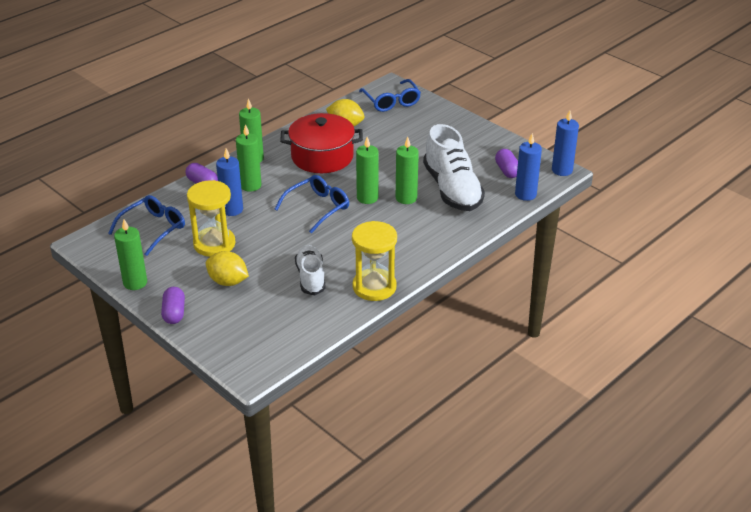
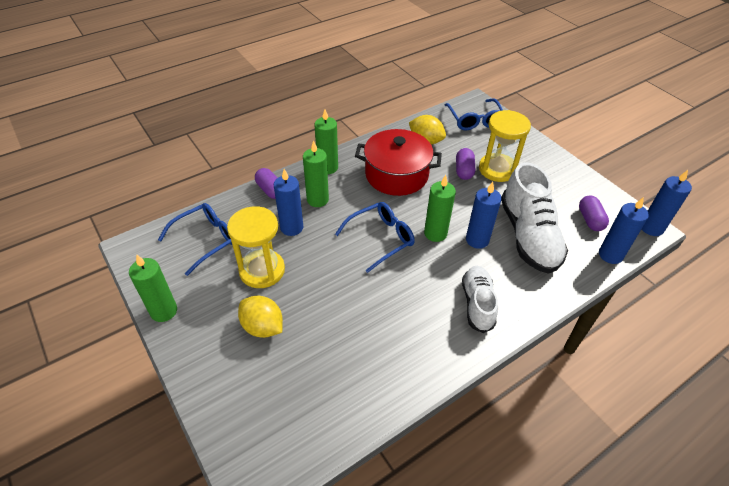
camera: 10 degrees right, 10 degrees up
purple capsule [161,287,185,324] -> purple capsule moved to [456,148,475,180]
white shoe [295,245,326,295] -> white shoe moved to [462,266,498,333]
yellow hourglass [352,221,397,301] -> yellow hourglass moved to [479,110,531,182]
green candle [396,137,419,204] -> blue candle [466,182,502,249]

